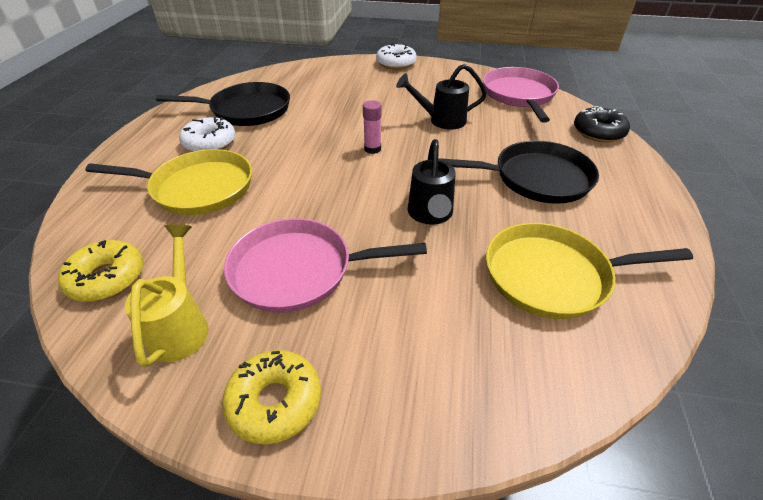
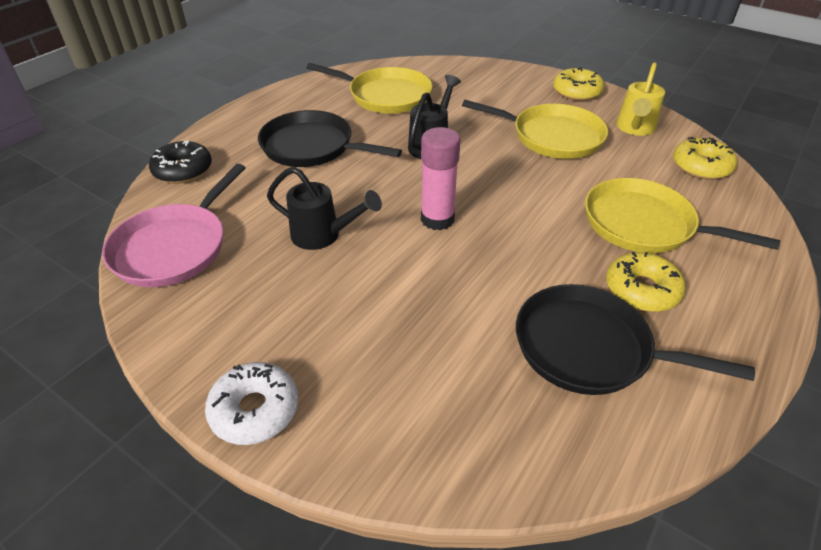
camera: 155 degrees left, 0 degrees up
white donut [179,117,235,152] -> yellow donut [606,252,686,312]
pink pan [224,218,427,313] -> yellow pan [462,100,608,159]
pink glue stick [363,100,382,154] -> pink glue stick [421,127,461,231], size x1.63

